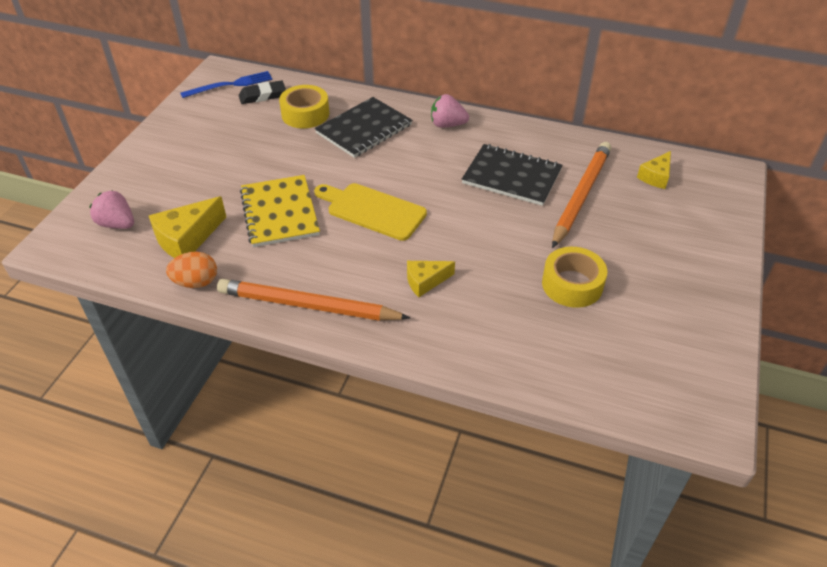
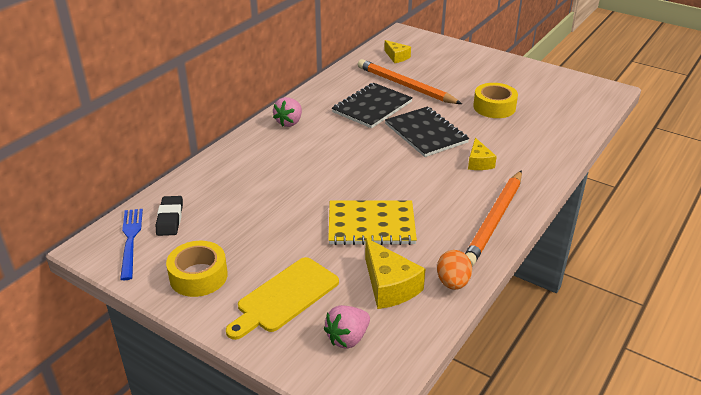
camera: 75 degrees left, 10 degrees down
yellow tape [279,85,329,128] -> yellow tape moved to [166,241,228,297]
yellow cutting board [314,183,427,241] -> yellow cutting board moved to [226,257,339,340]
black notebook [315,97,412,158] -> black notebook moved to [385,107,469,157]

